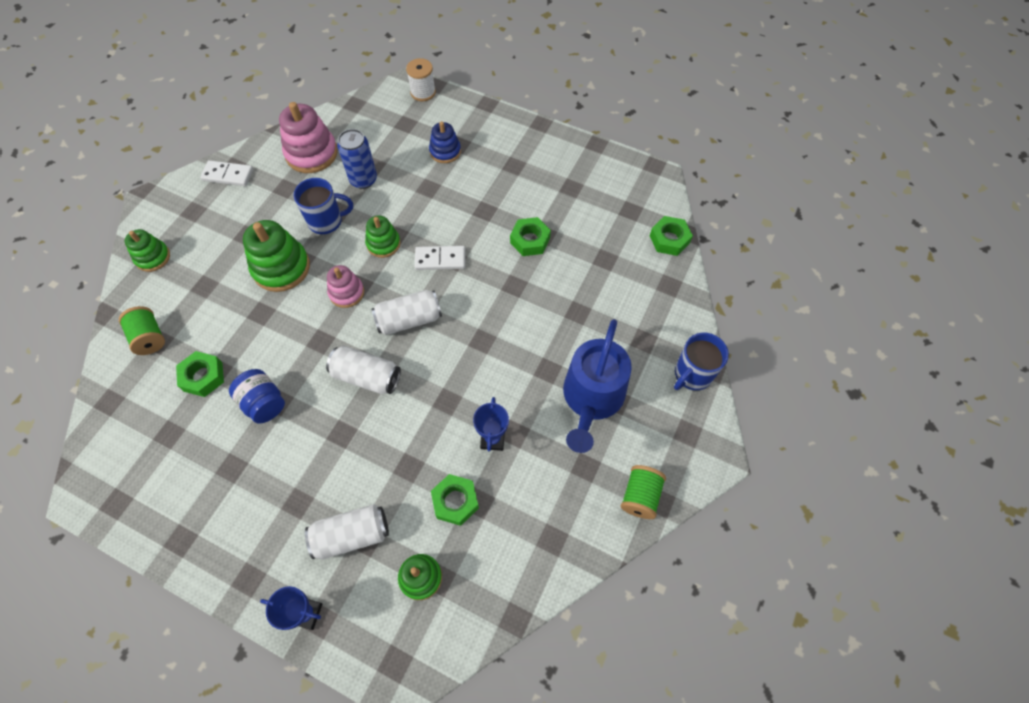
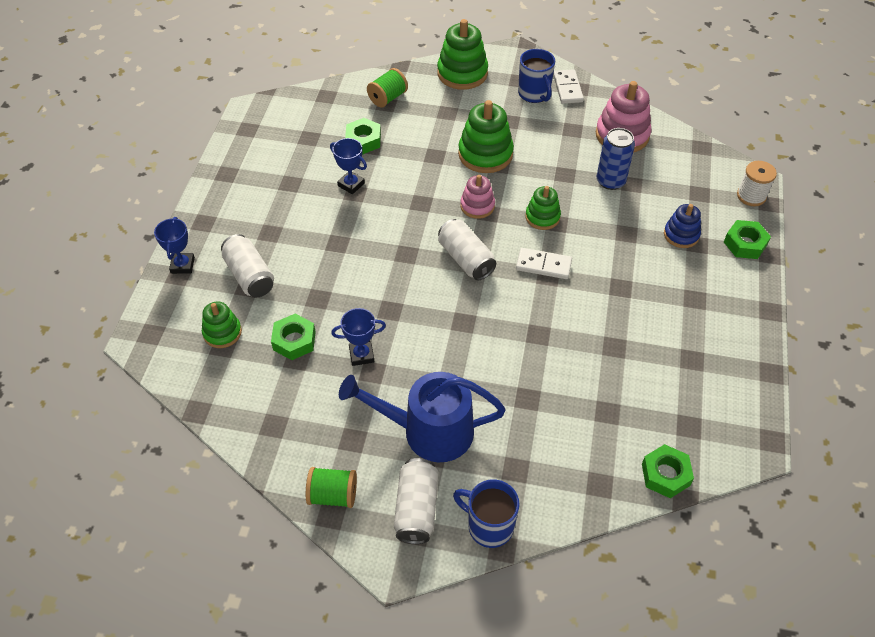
camera: 75 degrees right, 10 degrees down
green stacking toy [125,229,170,272] -> green stacking toy [437,19,488,90], size x1.66
blue jar [229,369,285,424] -> blue trophy [330,138,367,194]
blue mug [294,178,353,234] -> blue mug moved to [518,49,555,103]
white can [326,346,401,394] -> white can moved to [394,458,439,544]
white domino [415,246,466,270] -> white domino turned 60 degrees counterclockwise [516,248,572,279]
green nut [510,217,551,256] -> green nut moved to [724,220,771,259]

